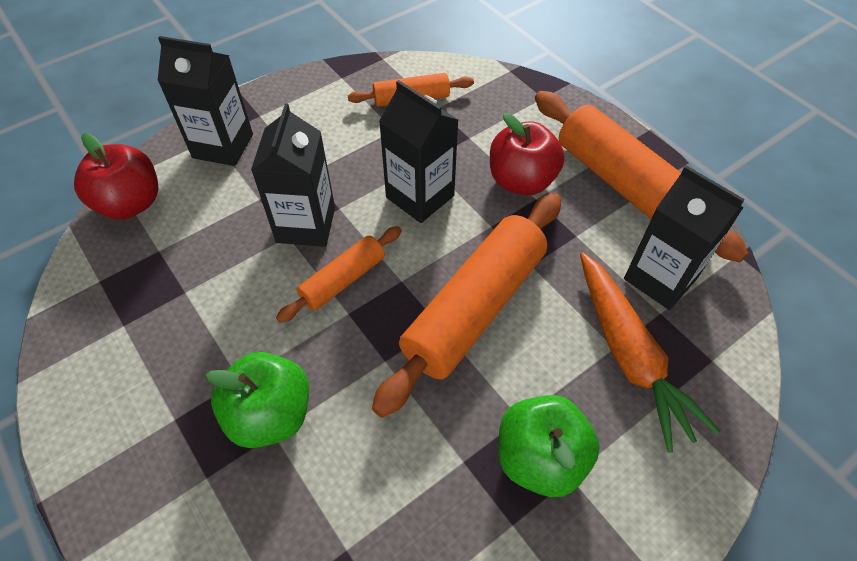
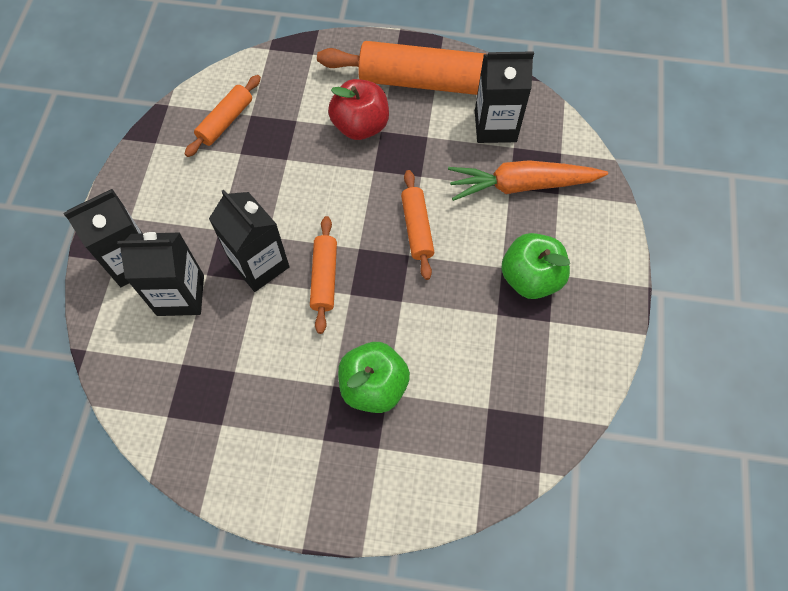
camera: 45 degrees left, 10 degrees up
red apple [74,133,158,220] -> none
orange rolling pin [372,193,561,418] -> orange rolling pin [401,170,434,280], size x0.53
black carton [379,80,458,223] -> black carton moved to [117,232,204,316]
orange carrot [580,253,721,453] -> orange carrot turned 150 degrees clockwise [448,160,608,201]

